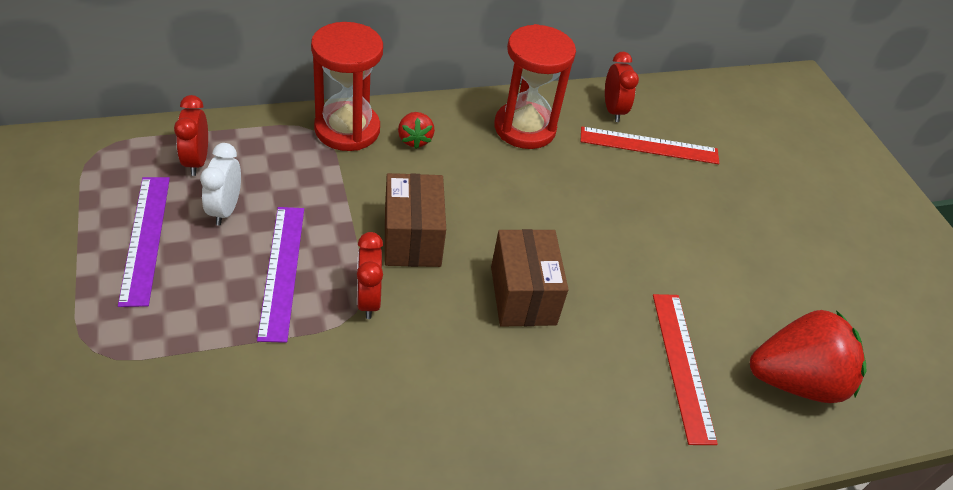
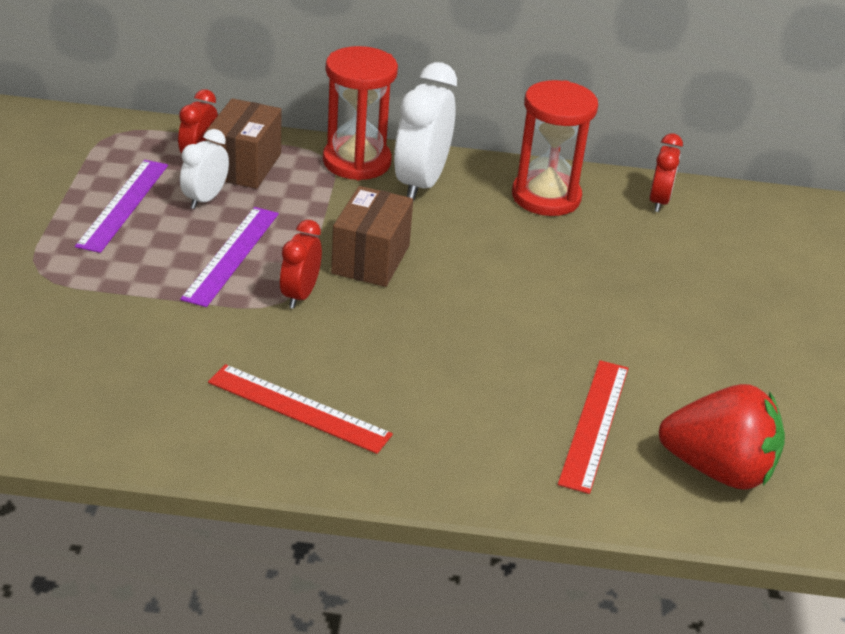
camera: 25 degrees right, 10 degrees down
red strawberry [398,112,435,149] -> white clock [394,62,457,201]
brown box [491,229,569,327] -> brown box moved to [205,98,281,189]
red ruler [581,127,719,164] -> red ruler moved to [208,364,393,454]

